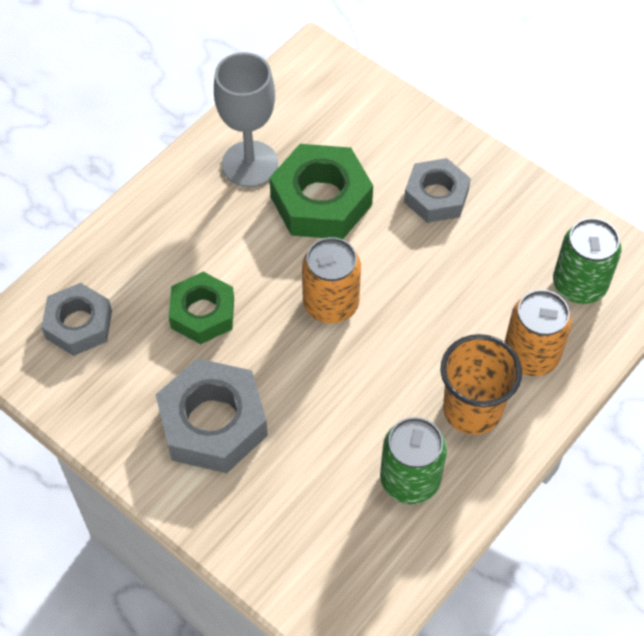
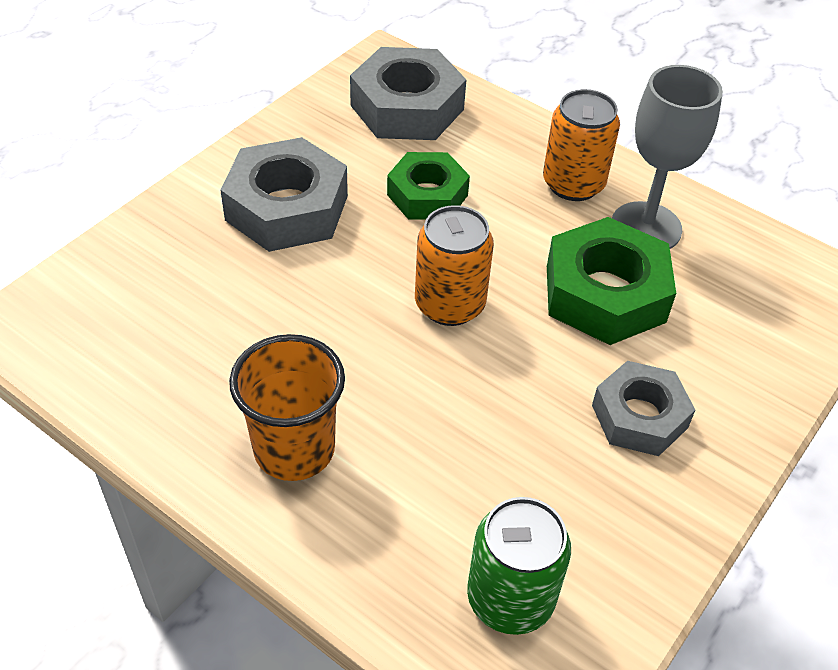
camera: 85 degrees right, 10 degrees down
grey nut [41,283,112,356] -> grey nut [350,47,467,140], size x1.52
green can [380,417,447,504] -> none
orange can [504,290,572,376] -> orange can moved to [543,89,620,201]

